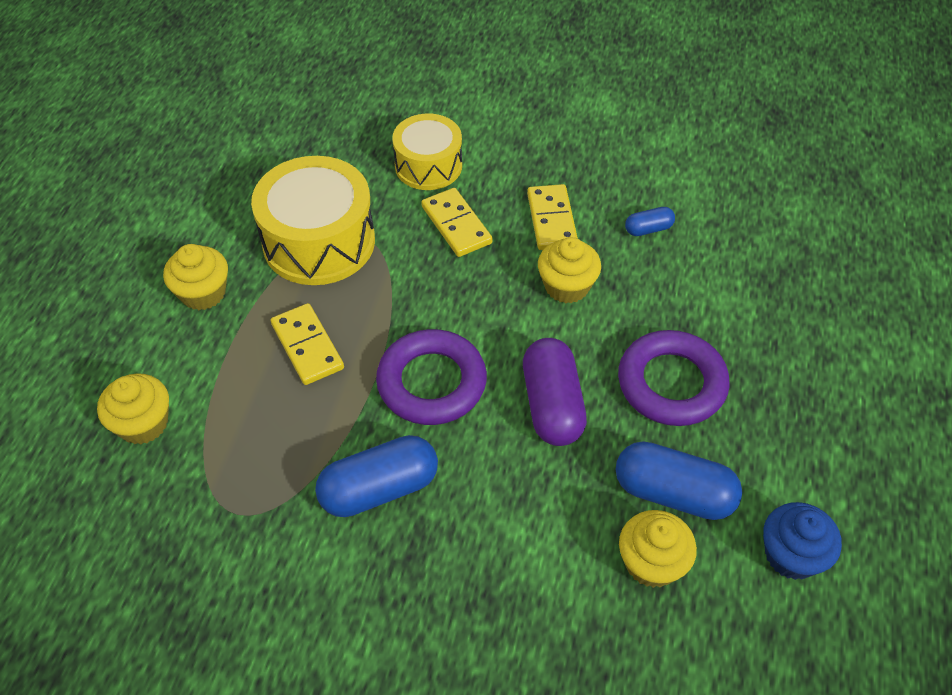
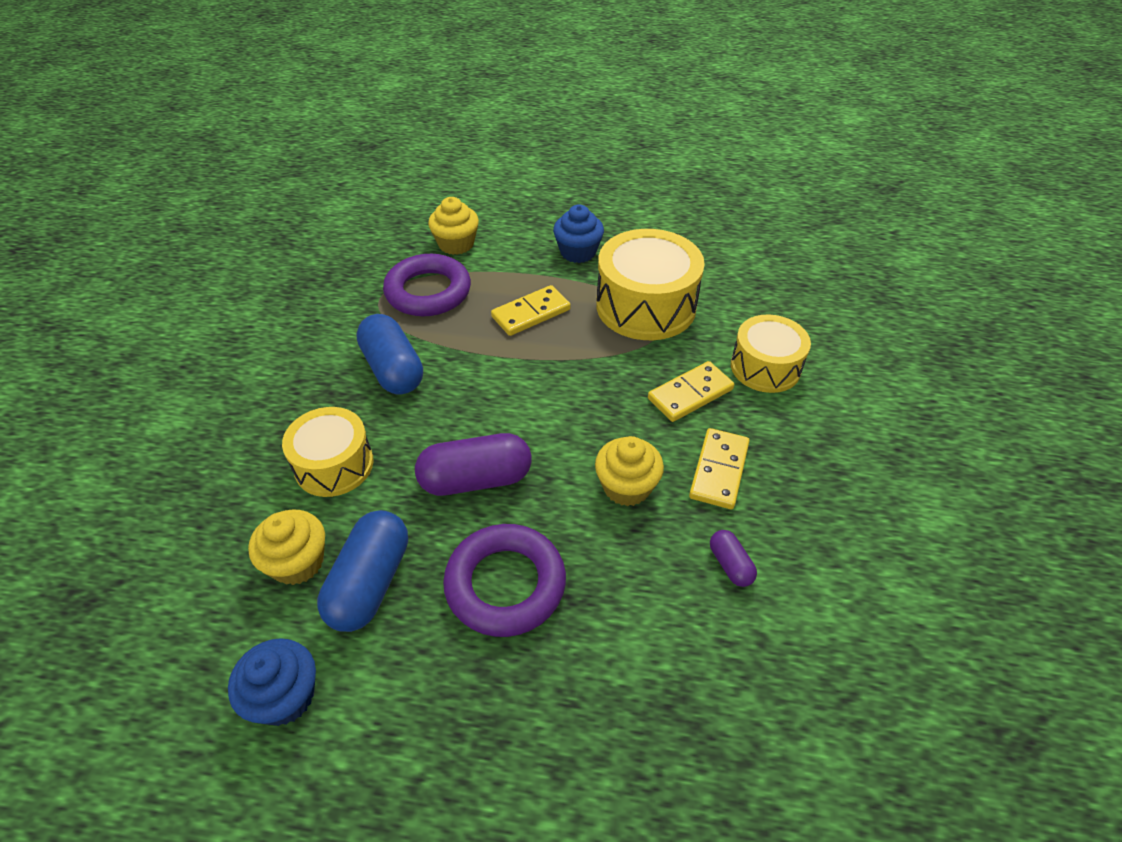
camera: 85 degrees right, 5 degrees down
yellow cupcake [163,244,228,310] -> blue cupcake [553,204,604,263]
purple ring [376,329,487,425] -> purple ring moved to [383,254,471,316]
yellow domino [527,184,578,250] -> yellow domino turned 60 degrees counterclockwise [689,428,749,509]
blue capsule [625,207,675,236] -> purple capsule [710,530,757,587]
none -> yellow drum [282,407,374,497]

